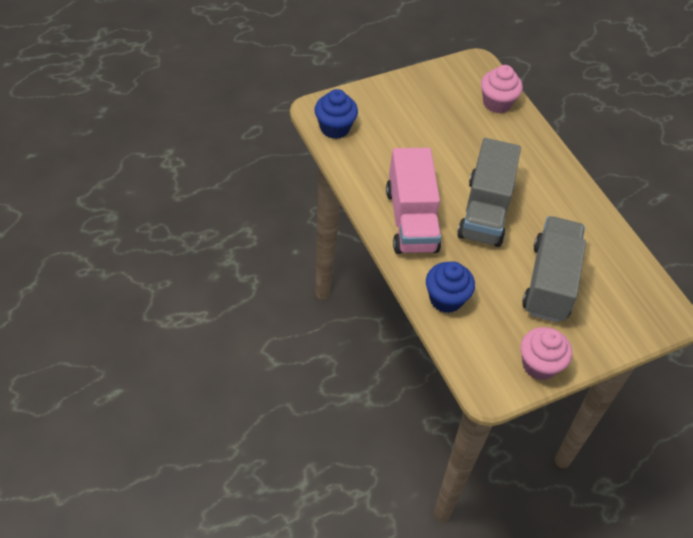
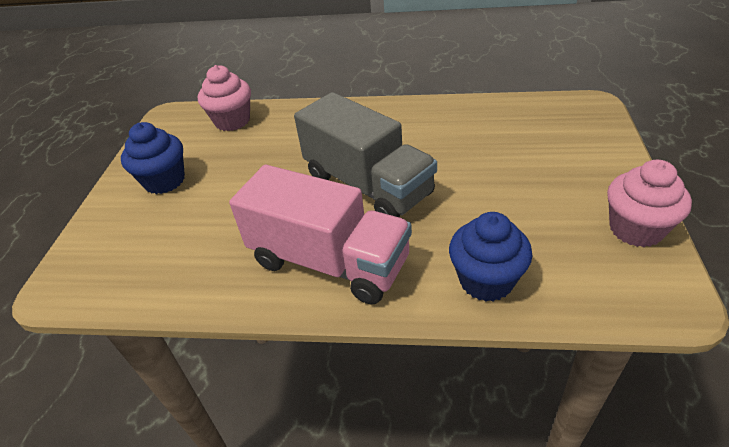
camera: 50 degrees left, 10 degrees down
blue cupcake [314,89,358,139] -> blue cupcake moved to [121,122,185,194]
grey truck [522,216,586,323] -> none

